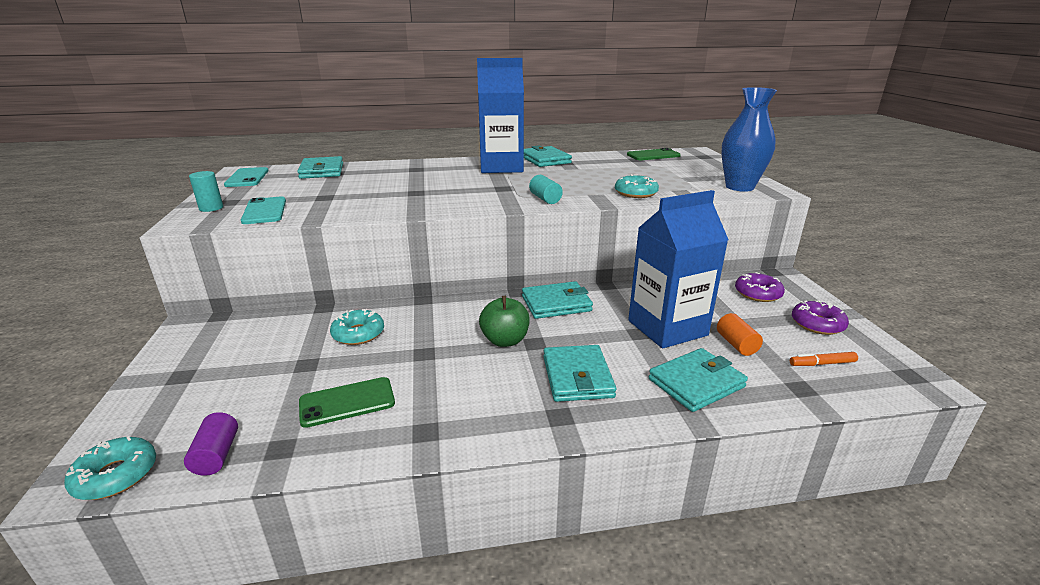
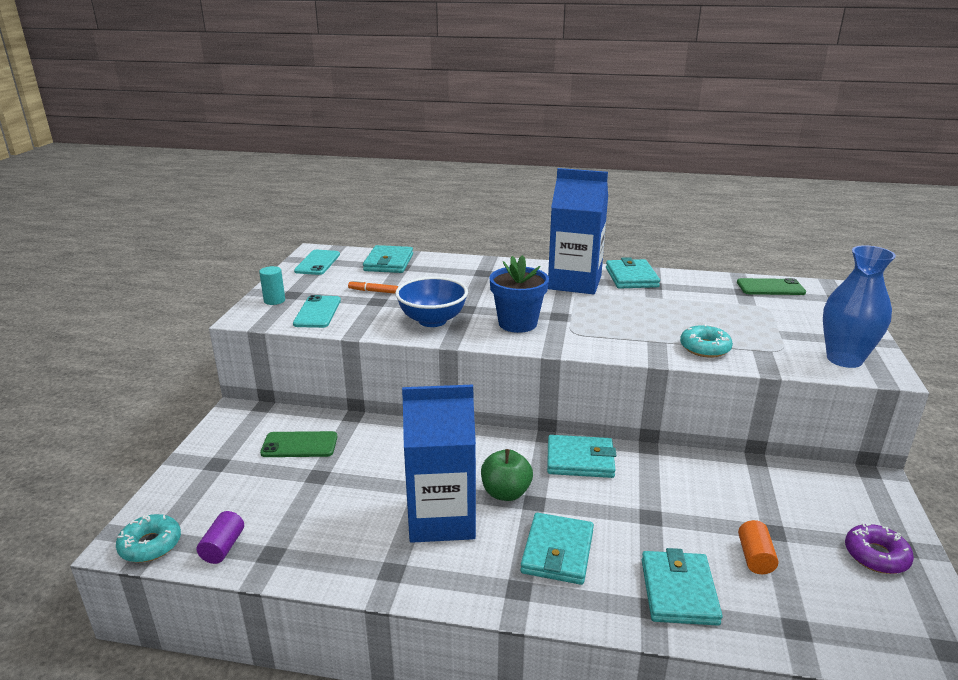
camera: 20 degrees right, 0 degrees up
green phone [299,377,395,428] -> green phone moved to [260,431,337,457]
turquoise donut [330,309,384,345] -> none
turquoise cylinder [529,175,563,204] -> none
blue carton [628,190,728,348] -> blue carton moved to [402,385,476,543]
turquoise wallet [649,348,748,412] -> turquoise wallet turned 75 degrees counterclockwise [642,548,723,626]
purple donut [735,272,785,302] -> none
orange marker [790,352,858,366] -> orange marker moved to [348,280,398,294]
none -> blue bowl [395,277,468,327]
none -> blue flower pot [489,255,549,333]

